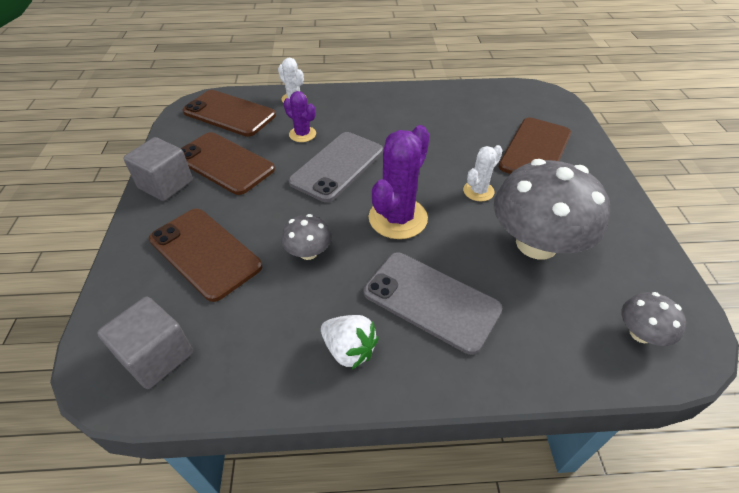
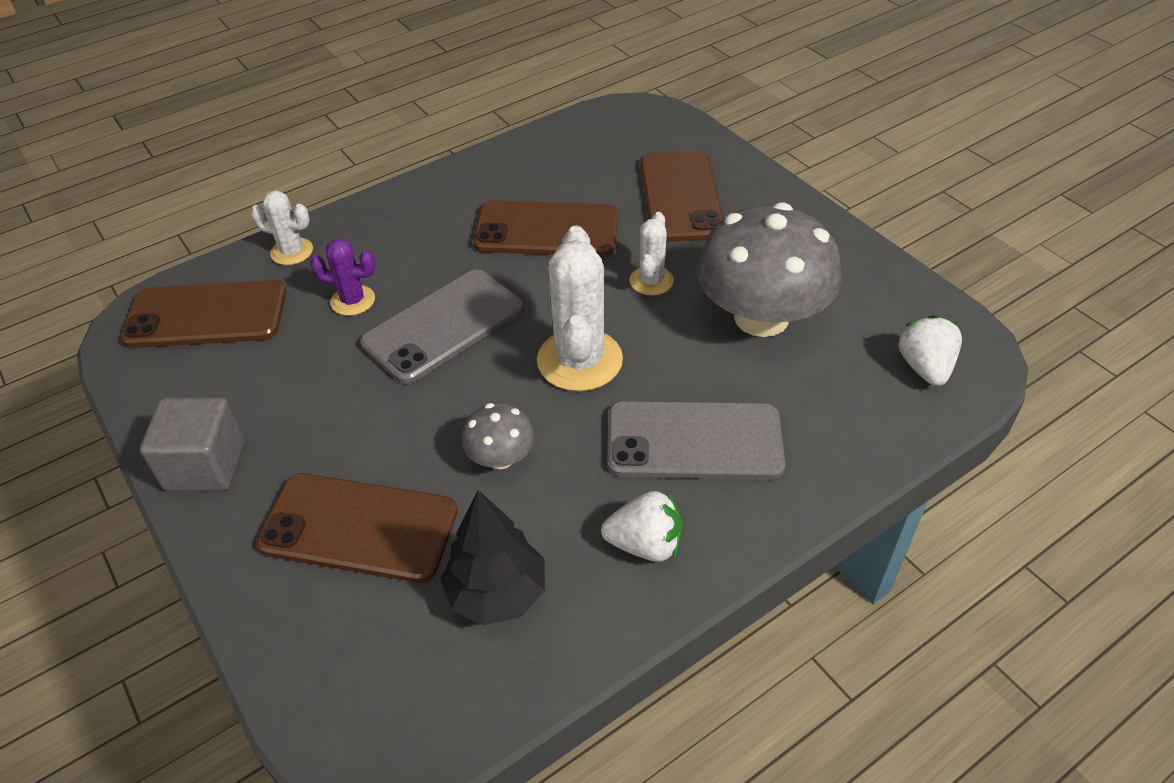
camera: 30 degrees left, 0 degrees up
grey cube [97,296,193,389] -> none
brown phone [181,132,275,195] -> brown phone moved to [473,200,618,257]
grey phone [288,132,383,202] -> grey phone turned 45 degrees clockwise [360,269,524,384]
purple cactus [369,125,430,239] -> white cactus [537,226,623,391]
grey mushroom [621,292,686,346] -> white strawberry [898,315,962,386]
none -> black tree [440,490,545,625]

